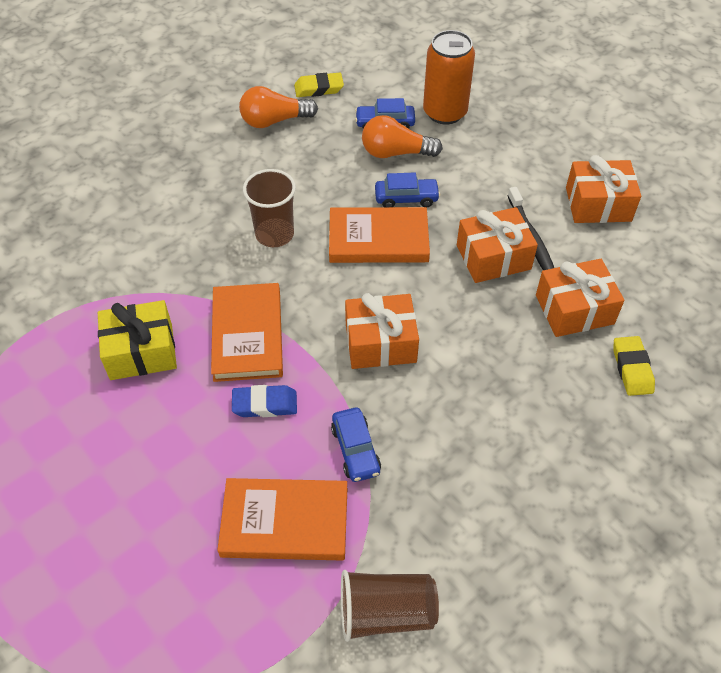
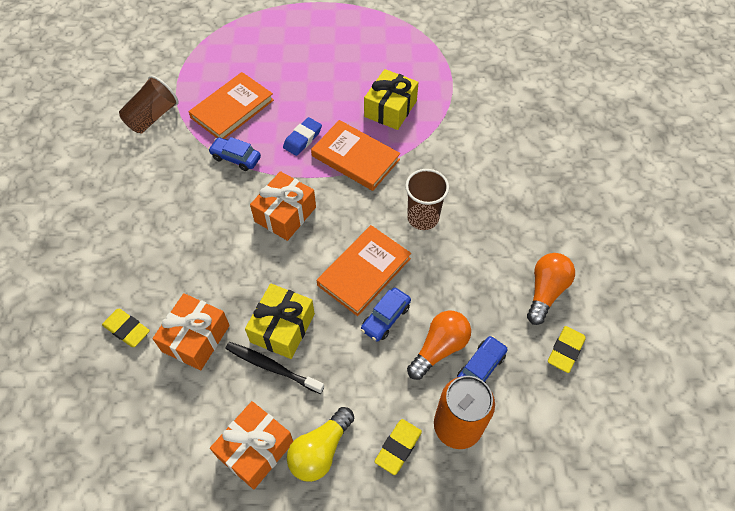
camera: 130 degrees right, 5 degrees up
orange gift [457,207,538,283] -> yellow gift [245,284,315,359]
none -> yellow light bulb [287,407,354,482]
none -> yellow eraser [375,419,422,475]

